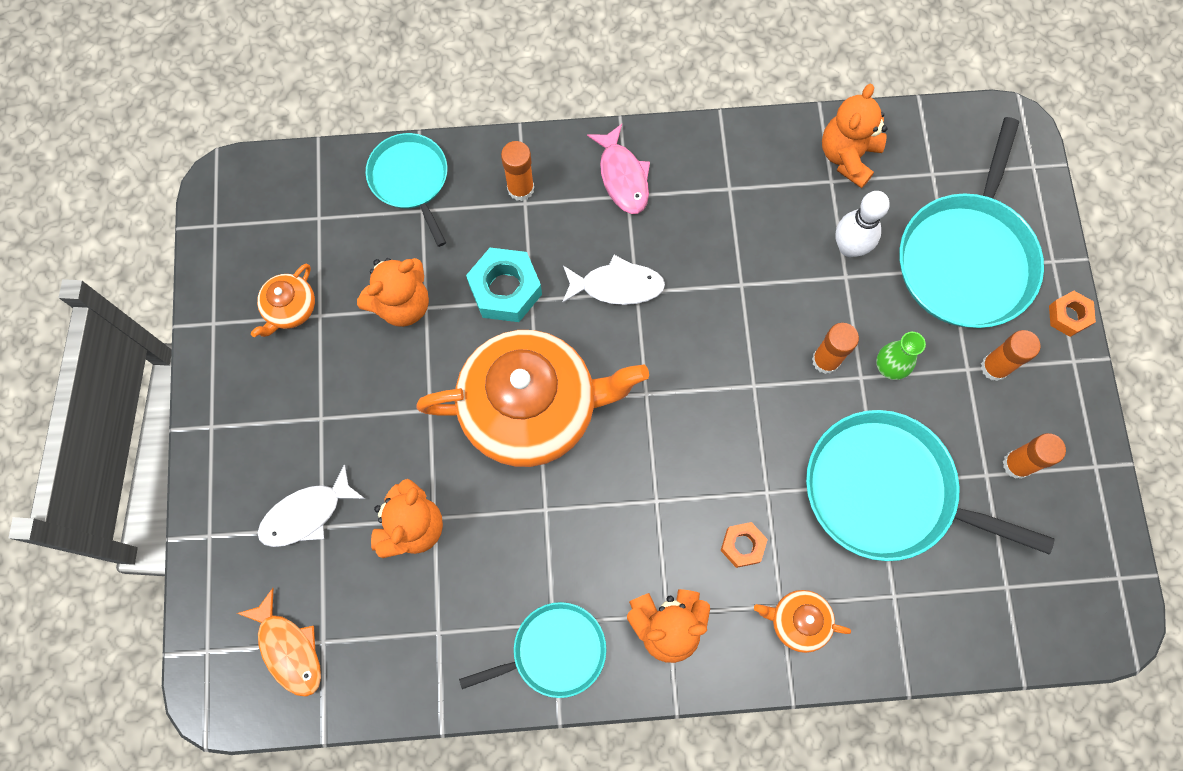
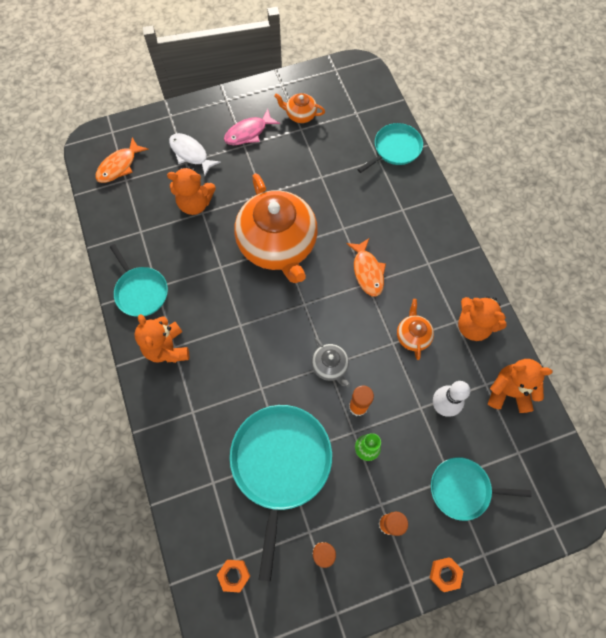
camera: 75 degrees right, 5 degrees down
orange teddy bear [357,258,429,327] -> orange teddy bear moved to [458,296,506,341]
turquoise nut [466,248,542,322] -> none
orange glue stick [501,141,534,201] -> none
white fish [563,255,665,305] -> orange fish [346,238,386,297]
pink fish [587,124,650,214] -> pink fish moved to [224,109,280,145]
orange nut [720,522,768,568] -> orange nut moved to [217,560,250,593]
orange teapot [754,590,851,653] -> orange teapot moved to [397,299,434,360]
turquoise pan [899,117,1044,328] -> turquoise pan [431,457,532,521], size x0.59
none -> grey teapot [311,338,350,387]

